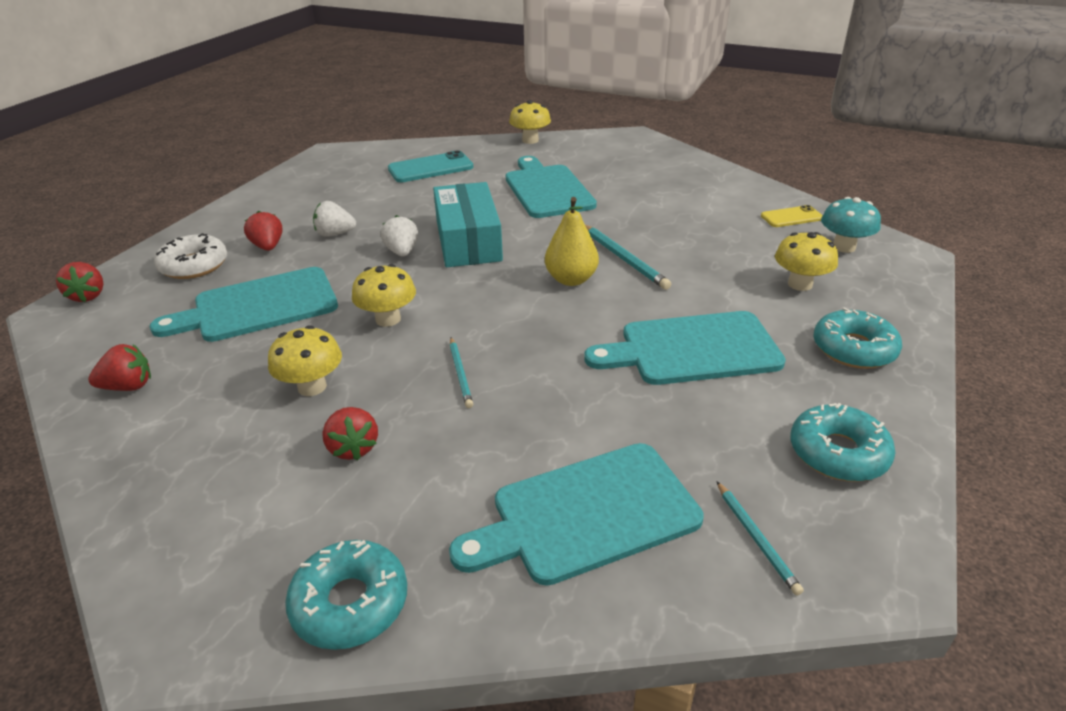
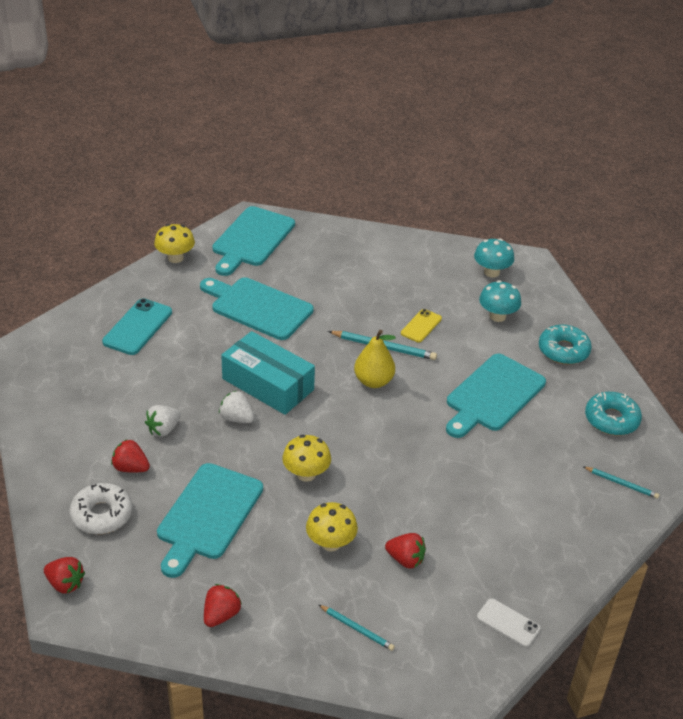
camera: 45 degrees left, 5 degrees up
turquoise donut [285,540,407,650] -> white phone [477,598,541,647]
turquoise cutting board [449,443,704,586] -> turquoise cutting board moved to [212,206,295,276]
turquoise pencil [450,337,473,408] -> turquoise pencil moved to [319,605,395,651]
yellow phone [761,205,823,227] -> yellow phone moved to [401,309,442,343]
yellow mushroom [775,232,838,291] -> turquoise mushroom [479,280,521,322]

